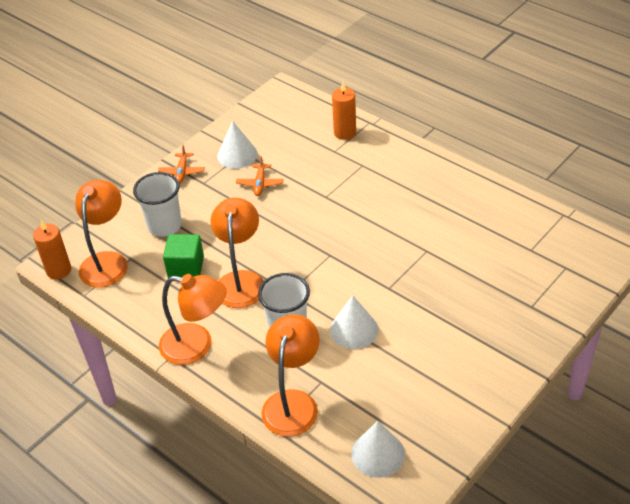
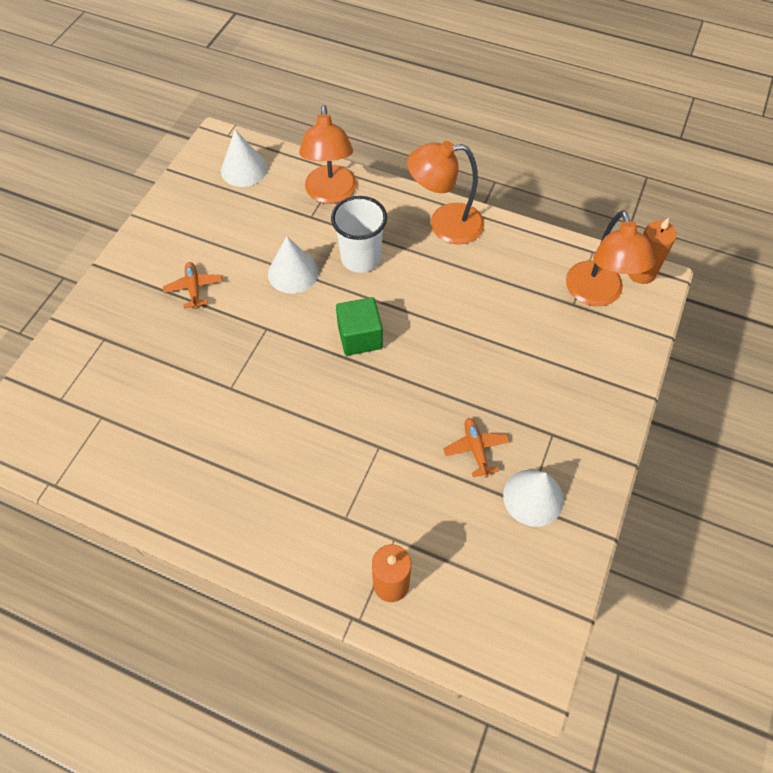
camera: 160 degrees right, 15 degrees up
white cup [133,172,182,237] -> none
orange plane [158,145,205,184] -> orange plane moved to [163,262,222,309]
green cube [163,234,204,278] -> green cube moved to [336,297,383,356]
orange lamp [210,198,264,308] -> none

